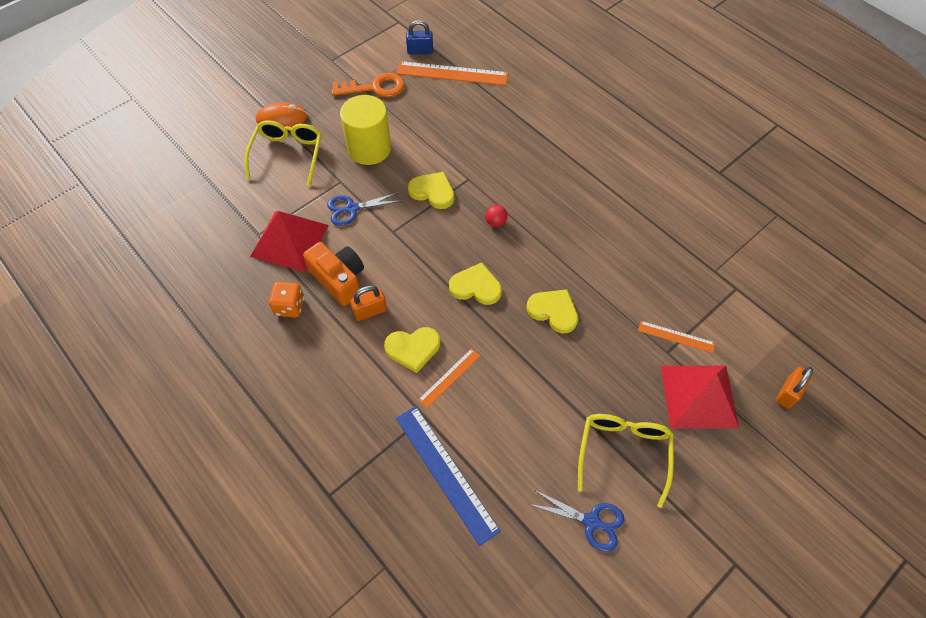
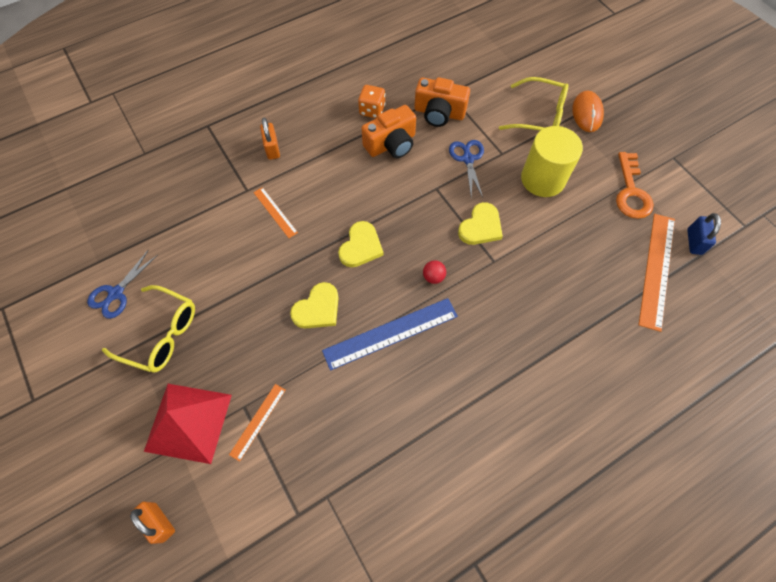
camera: 100 degrees right, 5 degrees up
red pyramid [250,211,329,272] -> orange camera [414,77,470,127]
orange padlock [350,286,387,321] -> orange padlock moved to [260,117,280,160]
yellow heart [384,327,440,373] -> none
blue ruler [396,406,501,546] -> blue ruler moved to [322,298,458,371]

